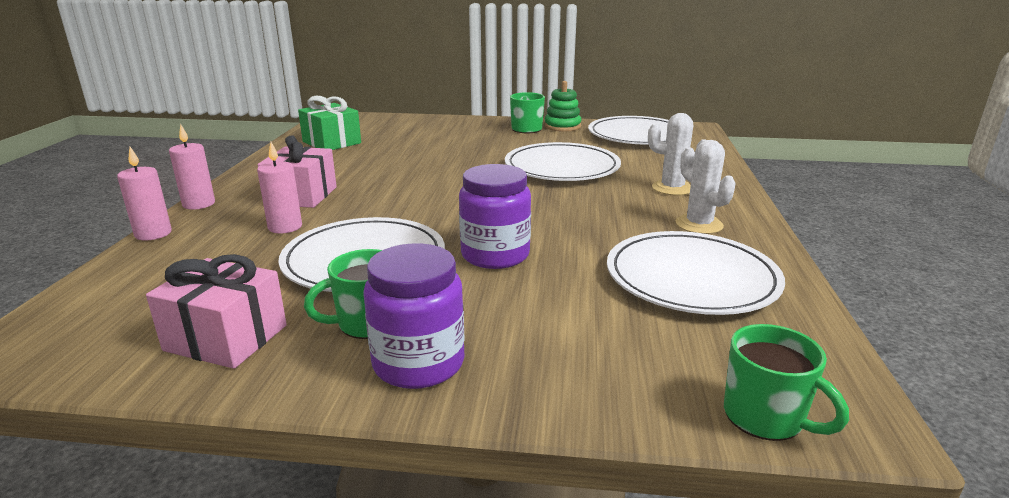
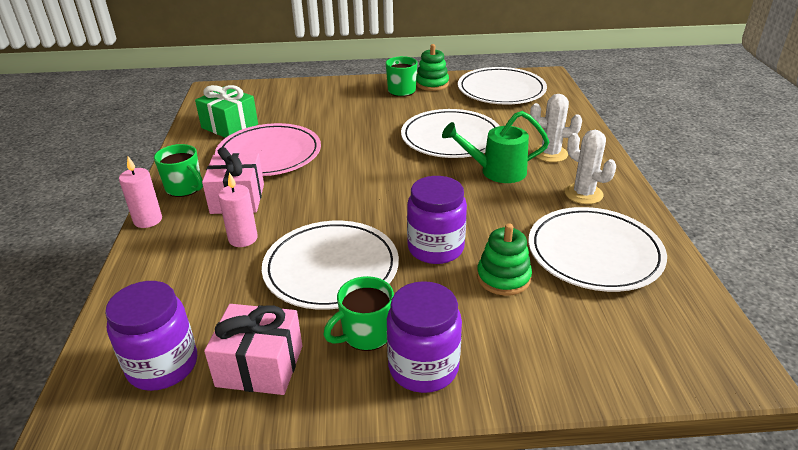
camera: 10 degrees left, 10 degrees up
pink candle [117,147,172,241] -> none
green mug [724,324,849,441] -> green mug moved to [154,144,203,197]
none -> purple jar [105,281,197,391]
none -> pink plate [215,123,321,176]
none -> green watering can [442,111,549,183]
none -> green stacking toy [477,223,532,296]

